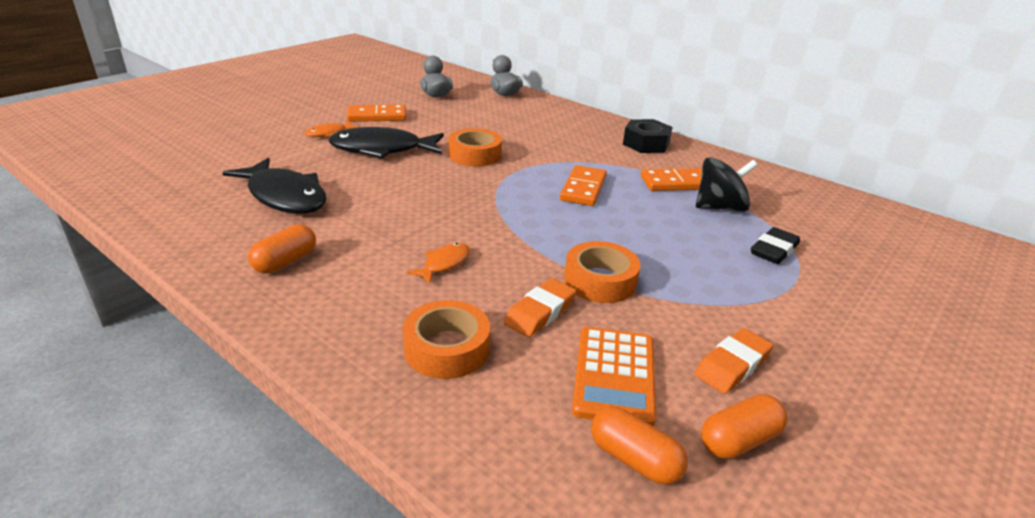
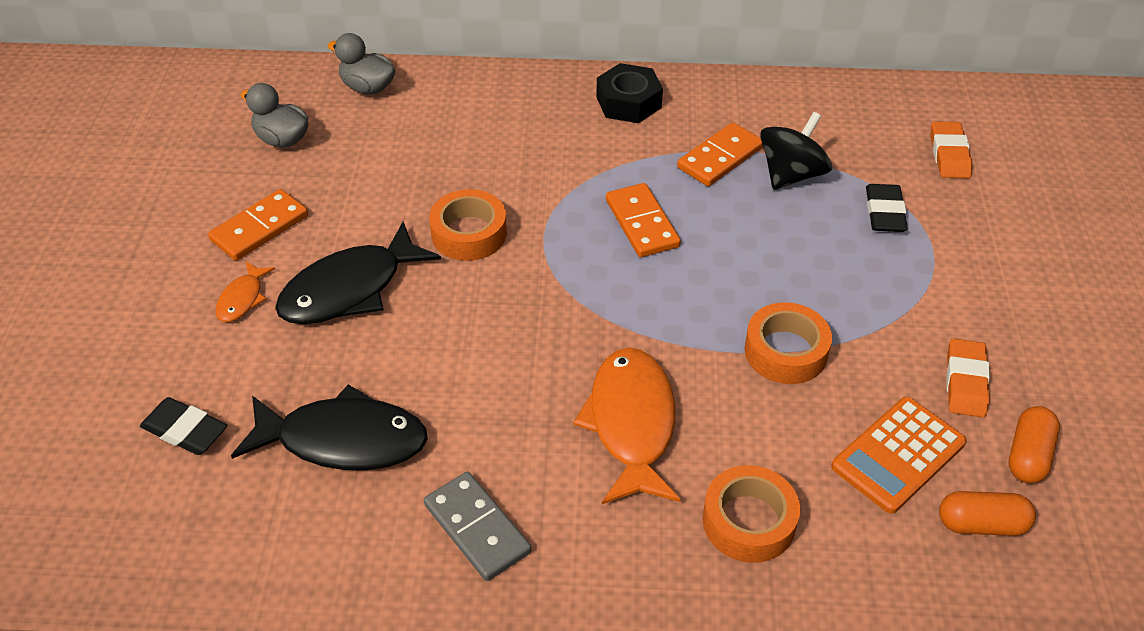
camera: 35 degrees left, 15 degrees up
orange capsule [248,224,316,273] -> grey domino [424,472,532,581]
orange fish [407,243,470,284] -> orange fish [573,347,681,504], size x2.08
orange eraser [504,278,576,337] -> orange eraser moved to [930,121,973,178]
orange calculator [572,327,656,426] -> orange calculator turned 75 degrees clockwise [831,397,966,514]
none -> black eraser [140,397,227,455]

